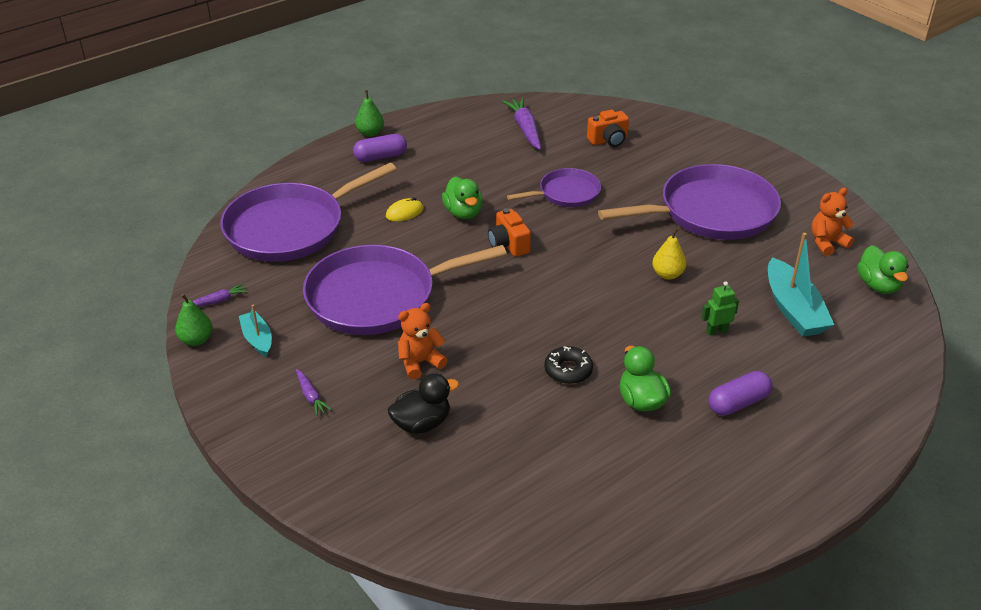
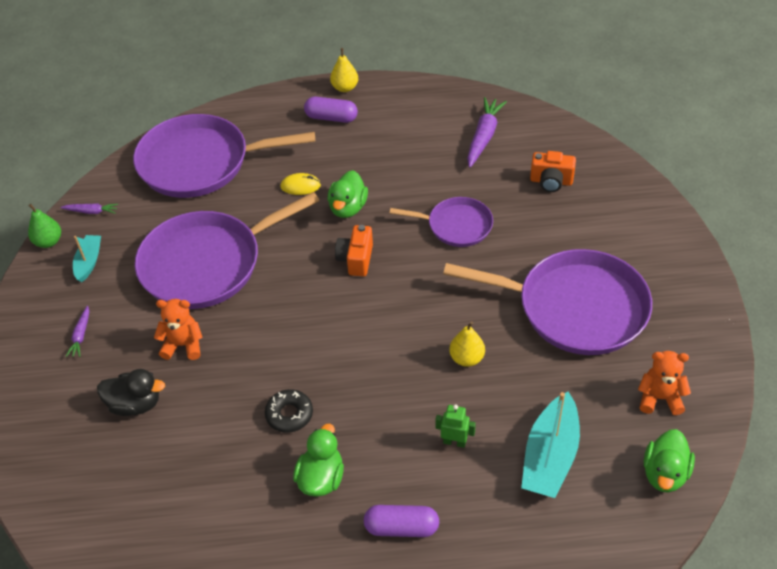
camera: 35 degrees right, 10 degrees up
purple pan [303,245,507,335] -> purple pan turned 45 degrees counterclockwise [135,192,320,309]
green pear [355,90,384,137] -> yellow pear [330,48,358,92]

